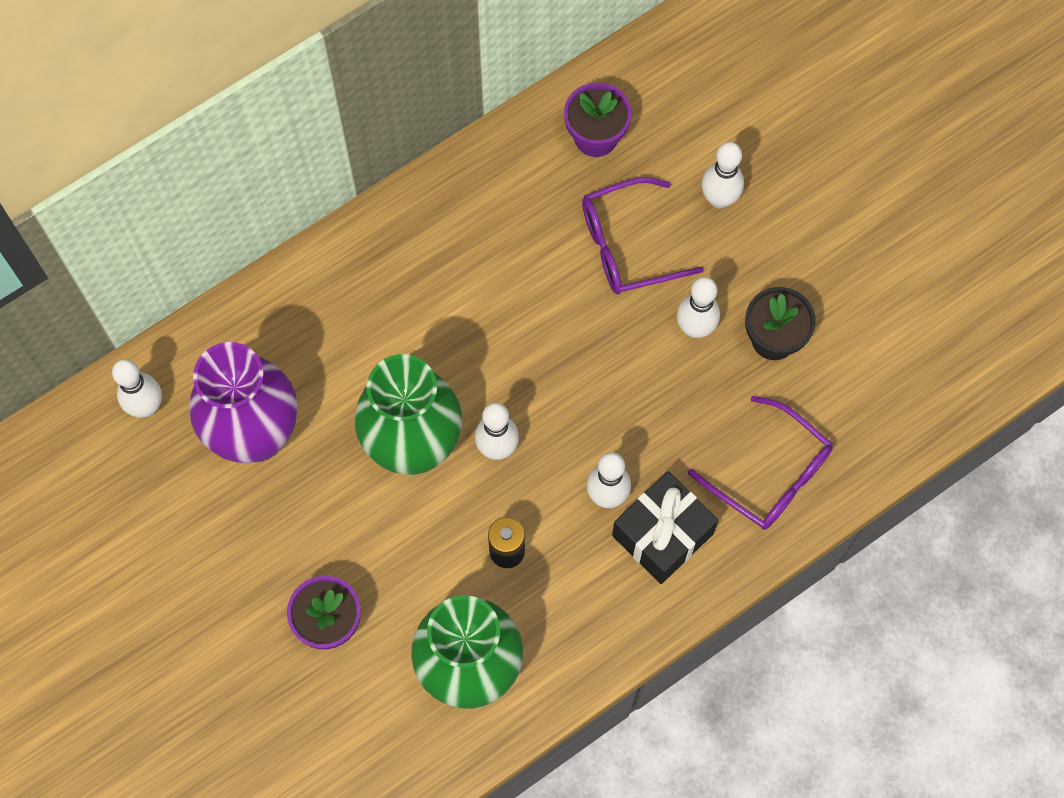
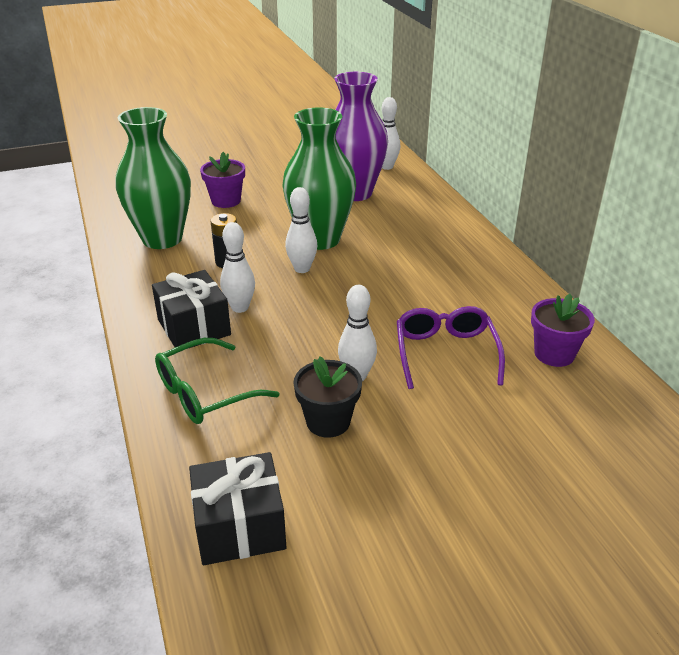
camera: 105 degrees right, 35 degrees down
purple glasses [688,396,833,530] -> green glasses [155,338,280,424]
white bowling pin [702,142,744,209] -> none
none -> black gift [189,452,286,565]

